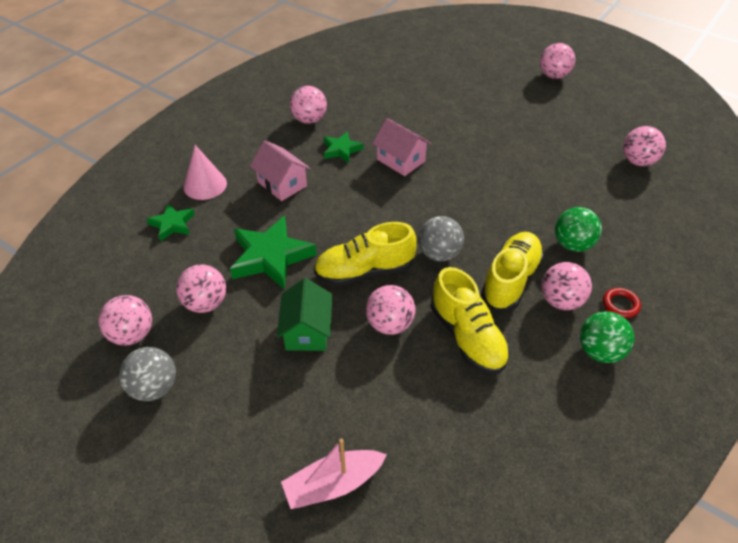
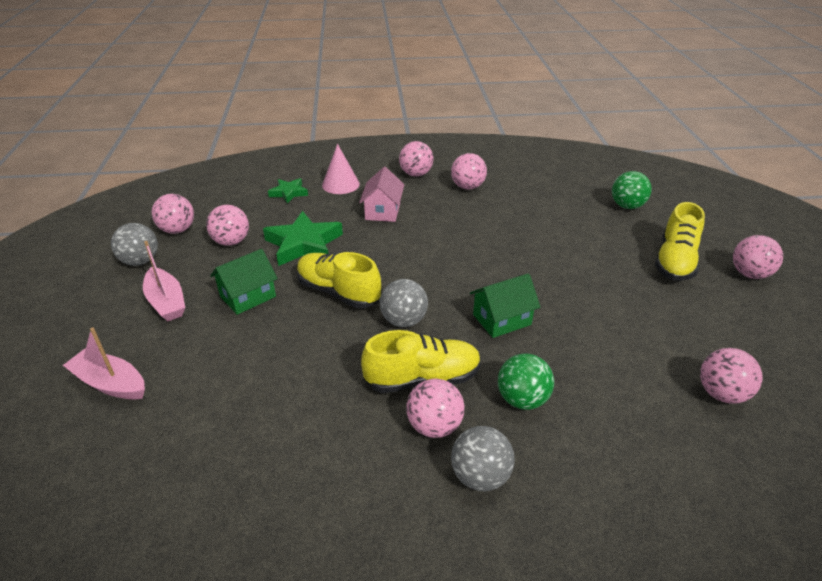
camera: 50 degrees right, 10 degrees down
green star [324,131,363,163] -> none
pink ball [366,285,415,335] -> pink ball moved to [399,141,434,177]
pink house [373,118,431,176] -> none
yellow shoe [431,267,510,374] -> yellow shoe moved to [655,202,705,281]
green ball [580,311,634,363] -> green ball moved to [612,171,652,209]
red ring [603,288,641,318] -> grey ball [451,426,514,491]
none -> pink boat [143,241,185,321]
none -> green house [470,273,540,338]

